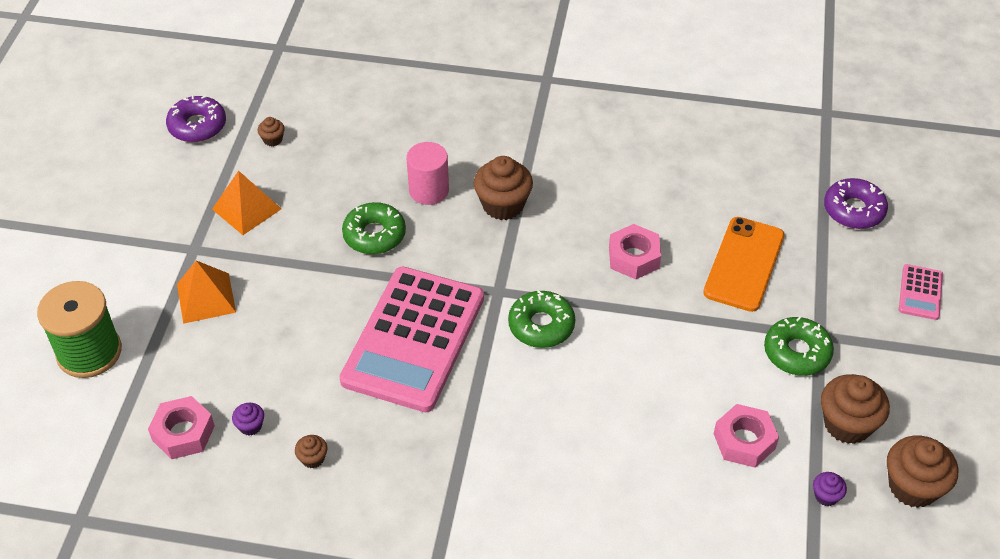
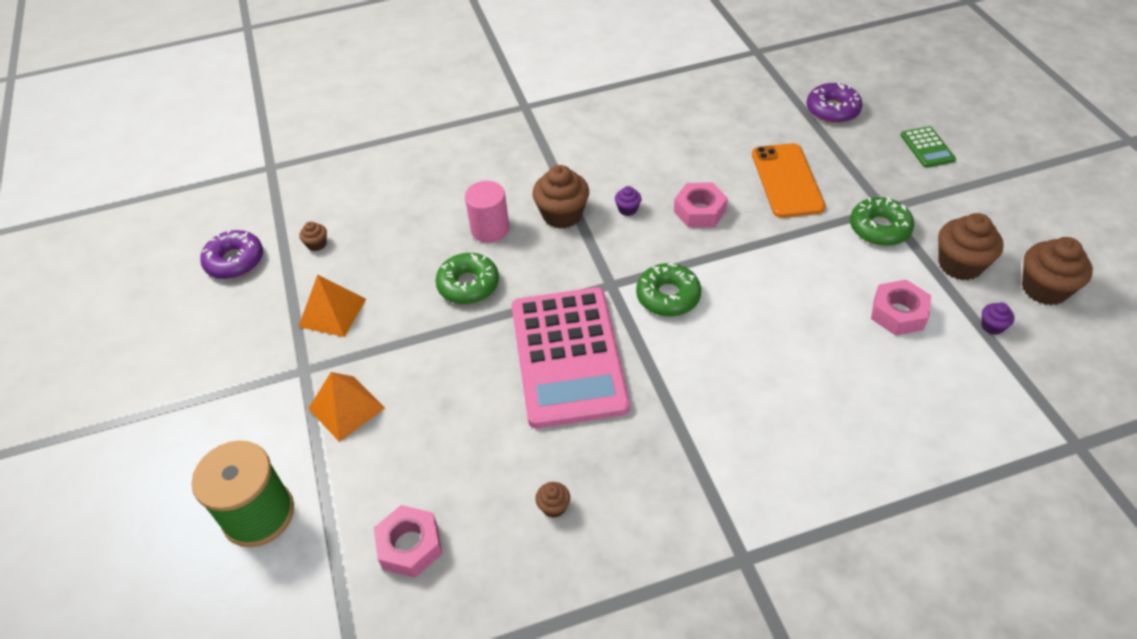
camera: 25 degrees left, 0 degrees up
purple cupcake [232,403,264,436] -> purple cupcake moved to [615,186,642,216]
pink calculator [899,264,943,320] -> green calculator [900,126,956,168]

